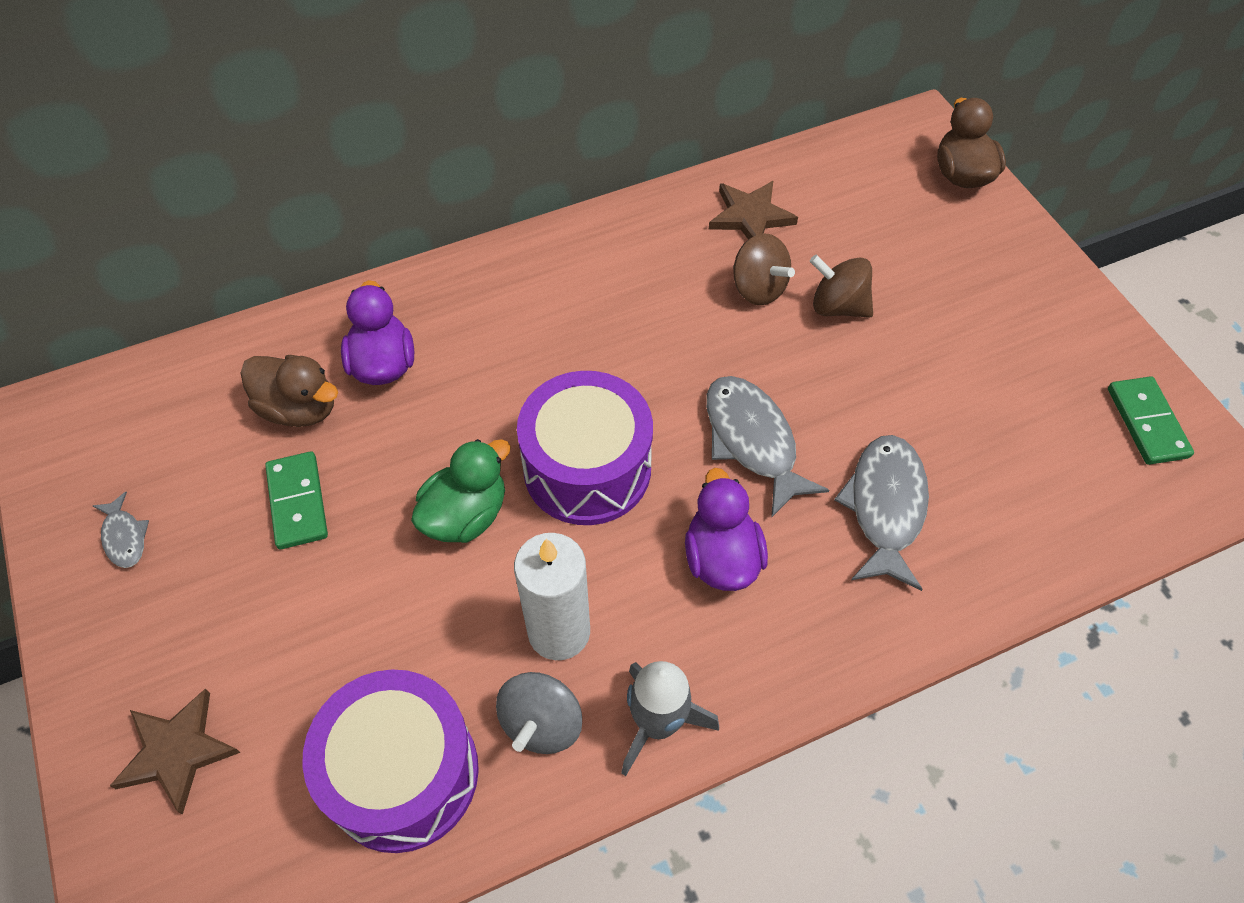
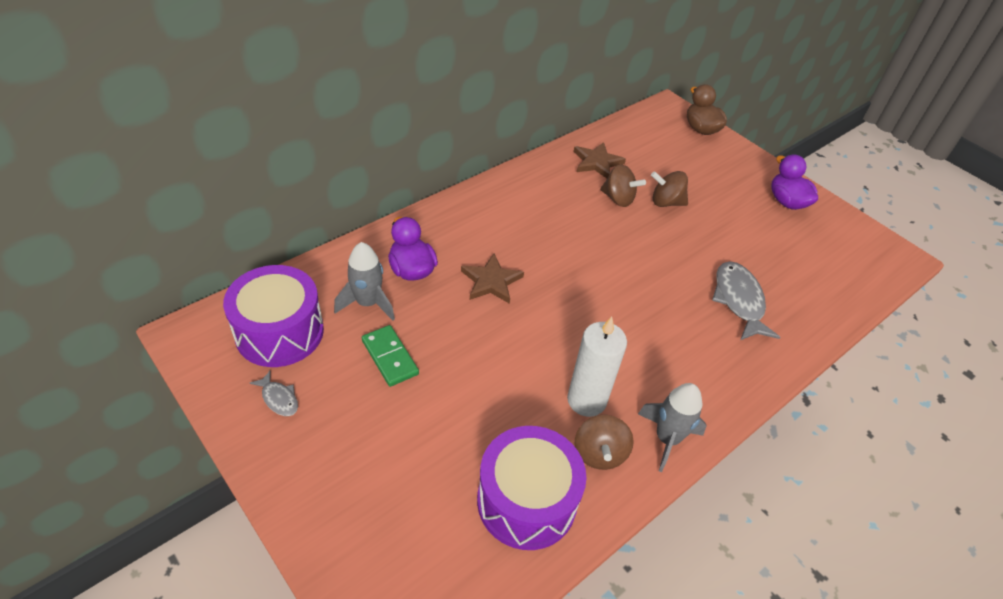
camera: 20 degrees left, 10 degrees down
brown star [110,689,241,815] -> brown star moved to [461,253,524,304]
brown duck [240,355,338,427] -> grey rocket [334,242,395,321]
green duck [411,439,511,543] -> none
grey spinning top [496,672,582,754] -> brown spinning top [575,415,634,470]
purple drum [517,371,653,525] -> purple drum moved to [223,265,324,367]
purple duck [685,468,768,591] -> purple duck moved to [771,154,818,210]
grey fish [706,376,829,518] -> none
green domino [1108,376,1194,465] -> none

